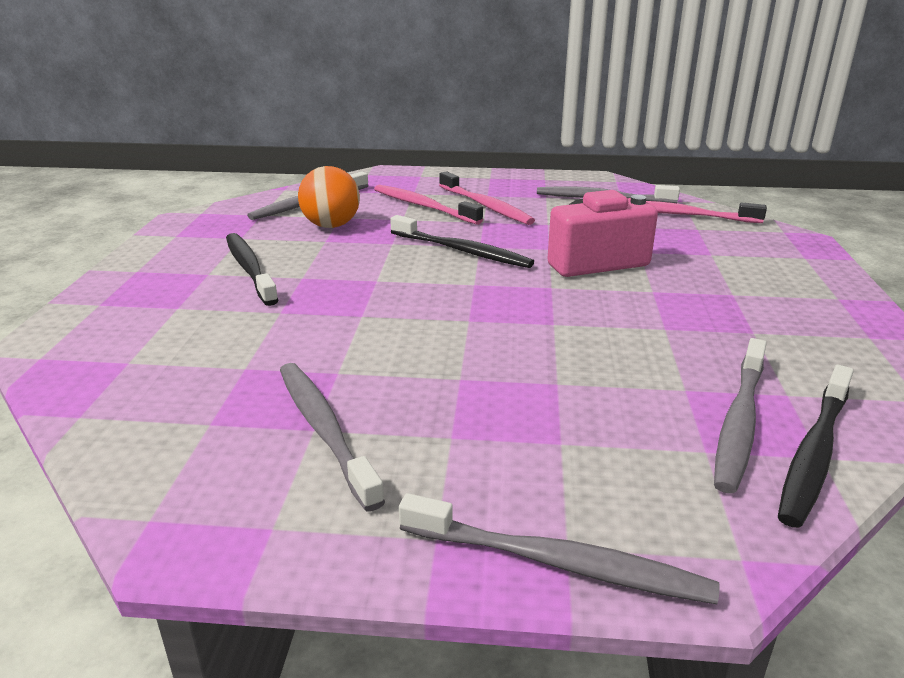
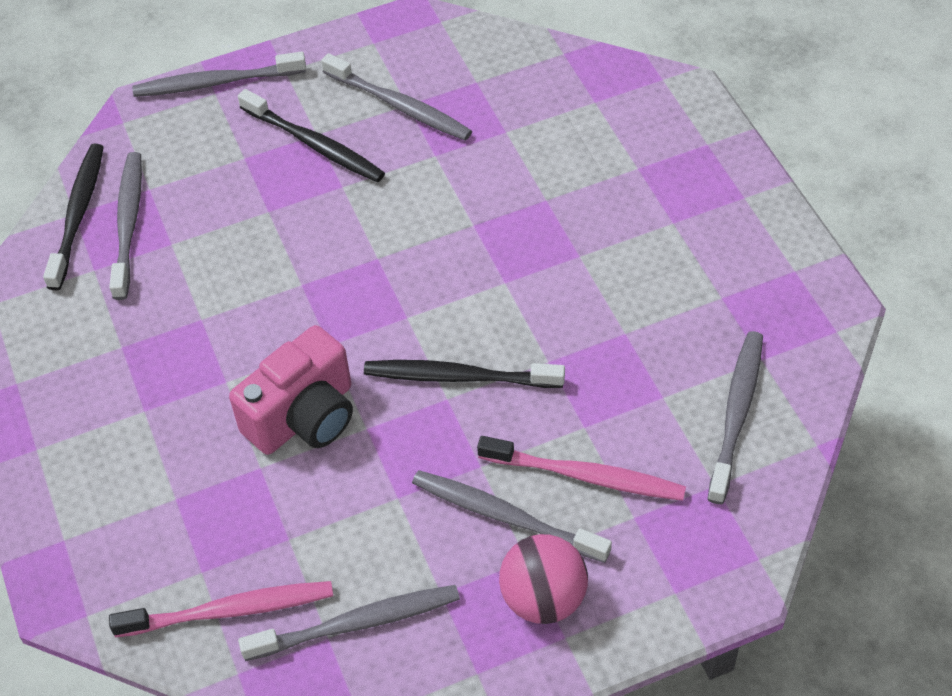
camera: 155 degrees right, 25 degrees up
black toothbrush [226,233,278,306] -> black toothbrush moved to [238,89,385,183]
orange ball [298,166,360,228] -> none
pink toothbrush [439,171,535,225] -> grey toothbrush [412,470,612,563]
none -> pink ball [499,534,588,624]

